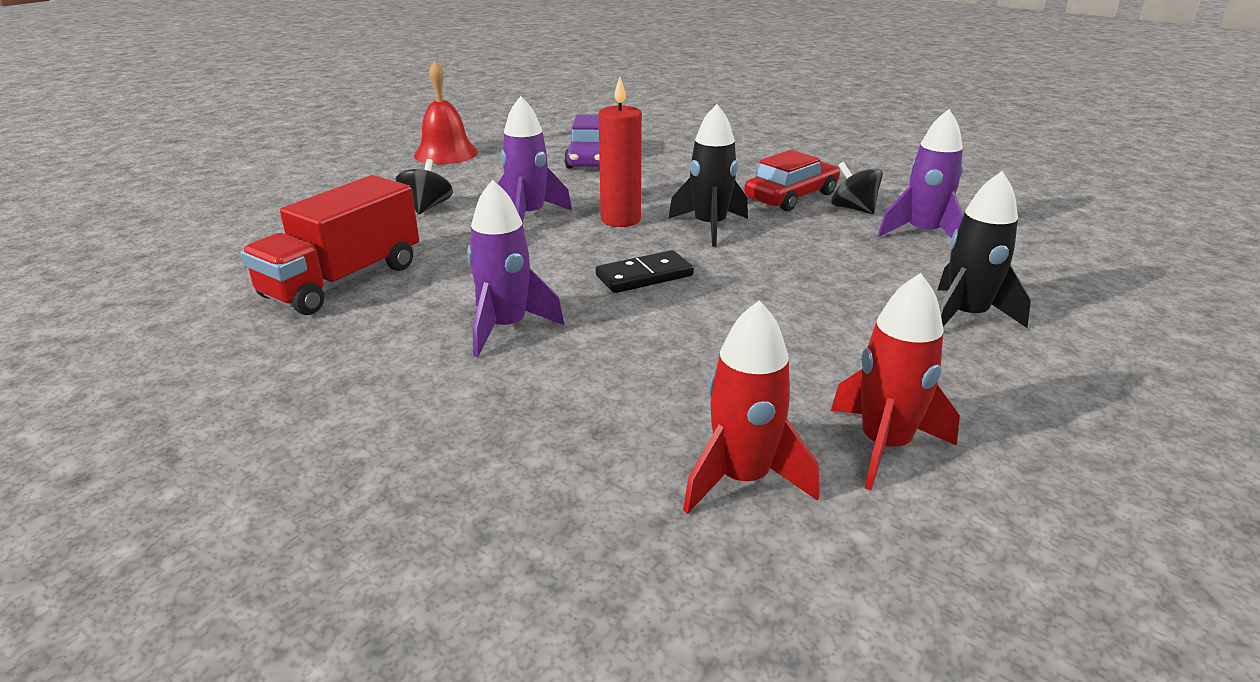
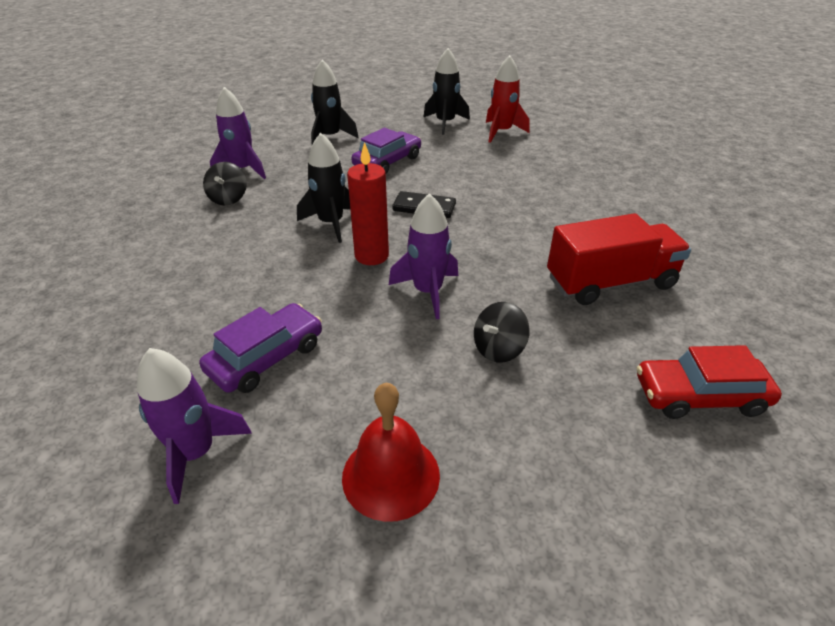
camera: 140 degrees left, 10 degrees up
purple rocket [467,180,564,357] -> purple rocket moved to [137,348,252,504]
red car [744,150,840,211] -> red car moved to [637,345,782,419]
red rocket [831,273,960,490] -> black rocket [424,48,470,135]
none -> purple car [352,128,421,174]

